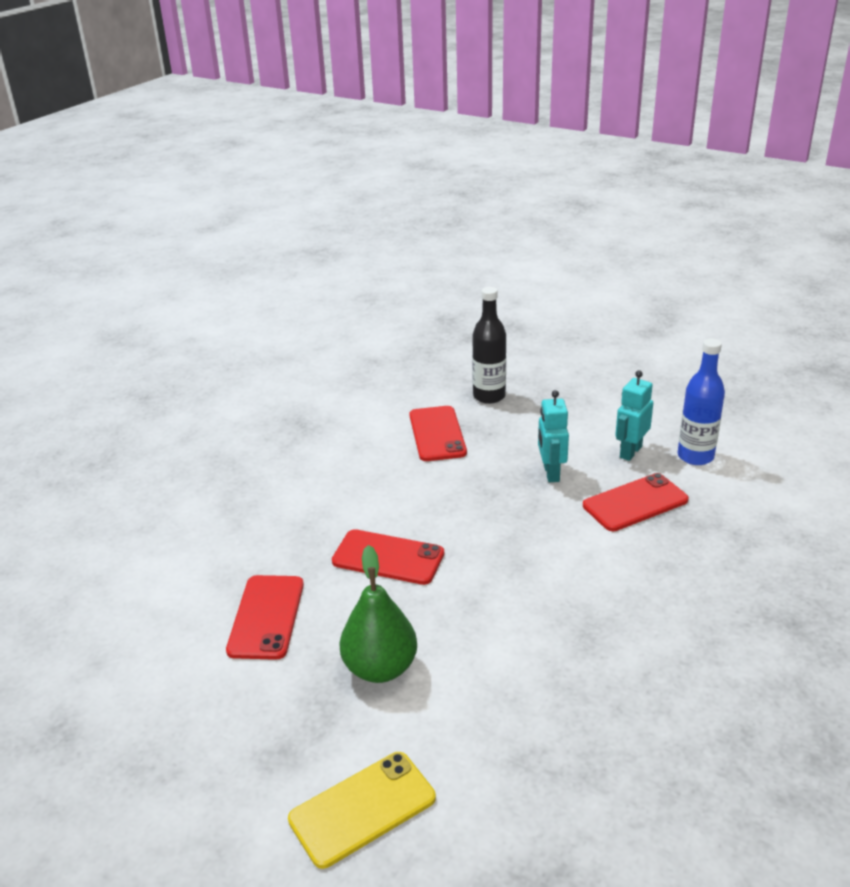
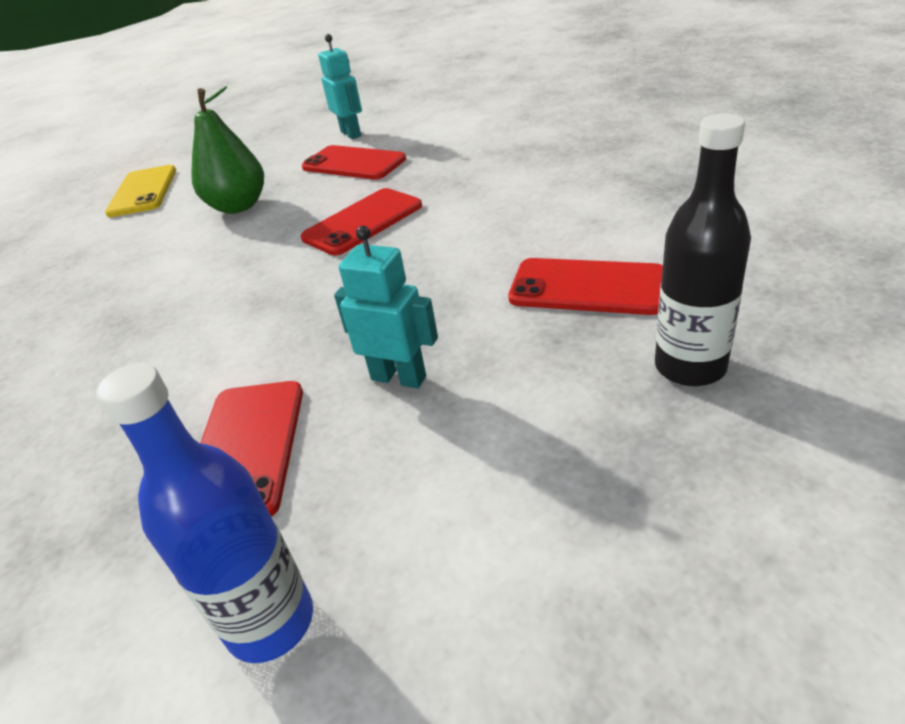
camera: 120 degrees right, 5 degrees up
turquoise robot [615,370,653,461] -> turquoise robot moved to [318,34,362,139]

